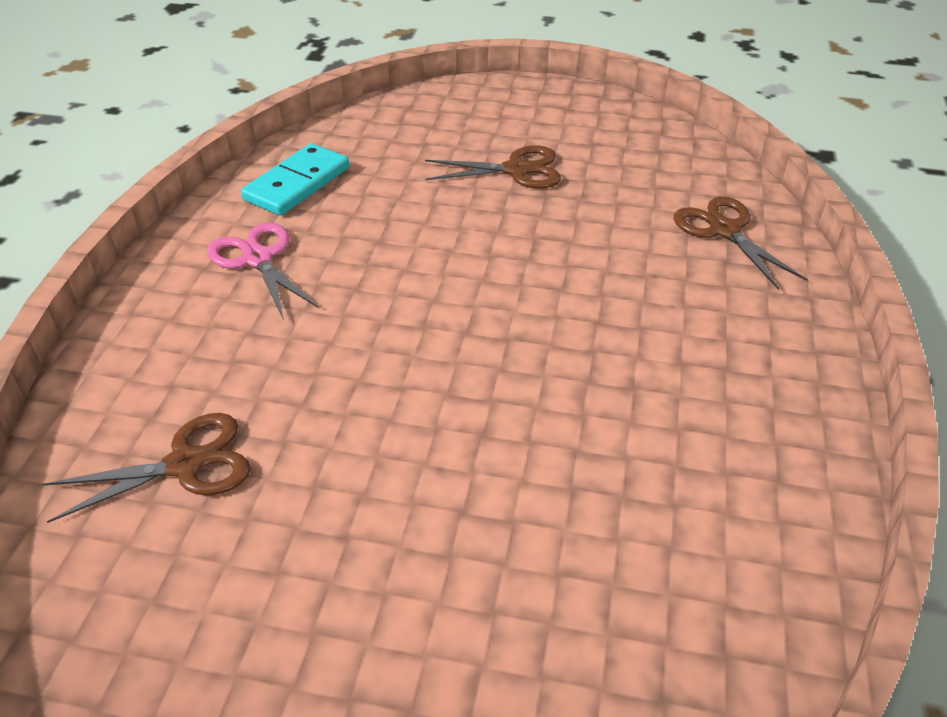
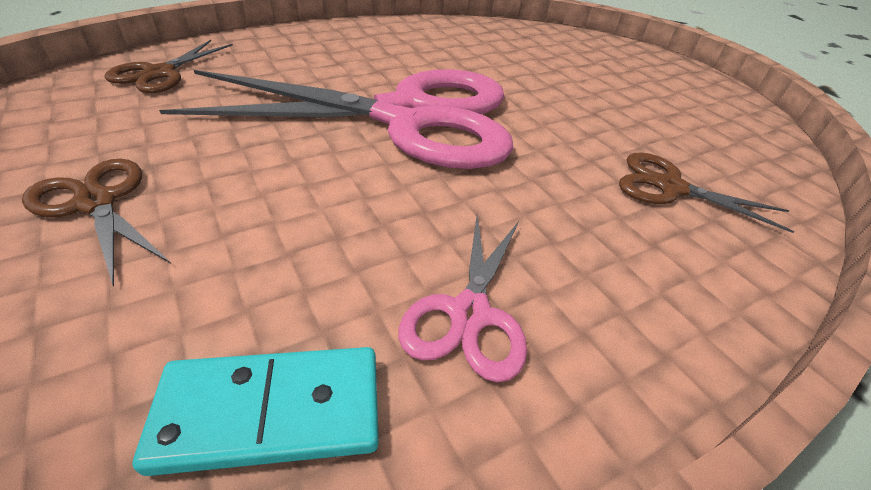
camera: 135 degrees left, 0 degrees up
none -> pink scissors [159,69,514,169]

